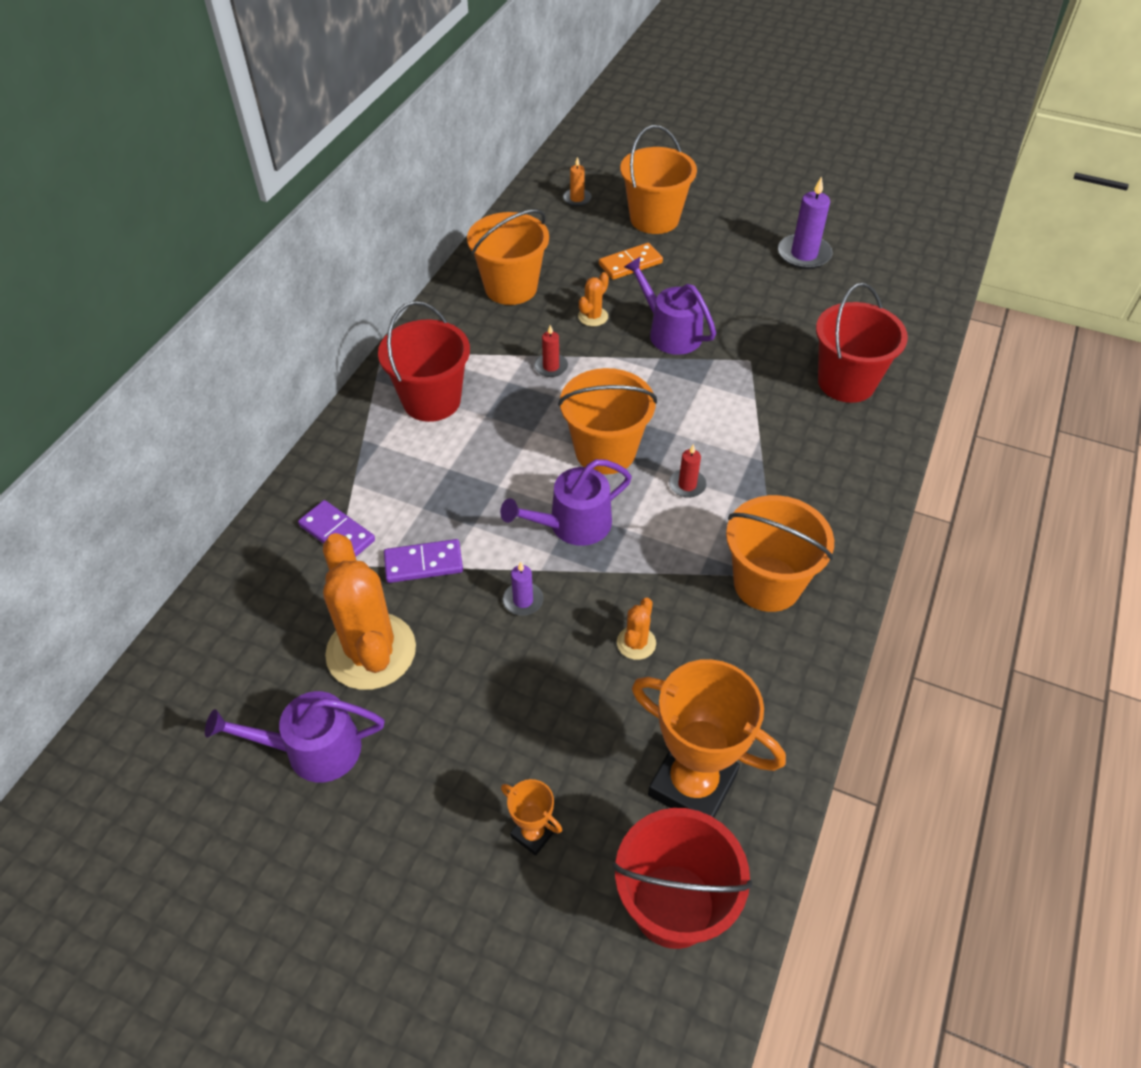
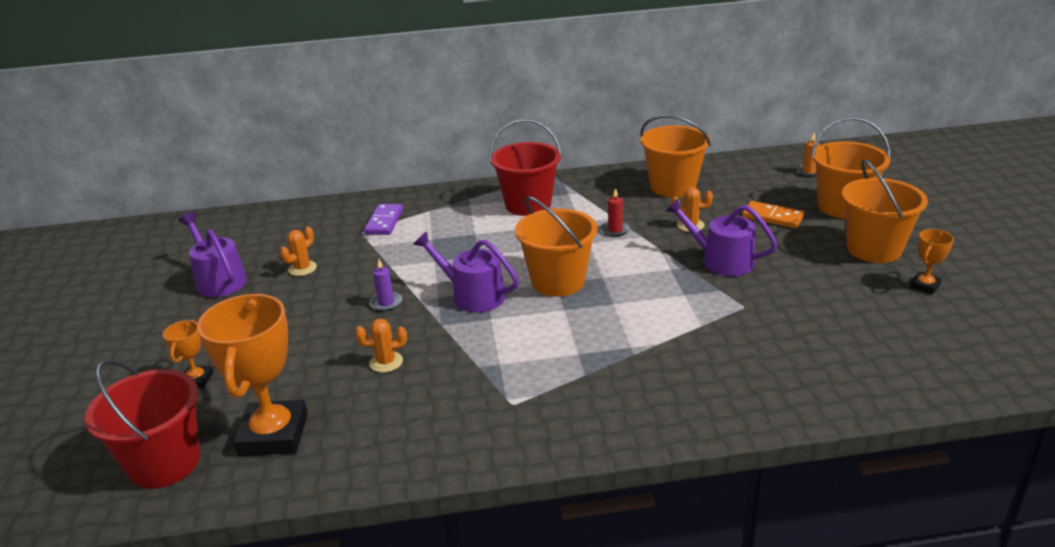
camera: 60 degrees right, 20 degrees down
orange cactus [323,533,416,690] -> orange cactus [280,227,317,276], size x0.44
purple domino [384,539,463,583] -> none
purple watering can [624,257,716,355] -> purple watering can turned 75 degrees counterclockwise [665,198,778,276]
red candle [669,444,707,498] -> none
orange bucket [726,495,834,612] -> orange bucket moved to [842,159,928,263]
purple candle [778,176,832,269] -> orange trophy [910,229,954,294]
red bucket [816,283,908,403] -> none

